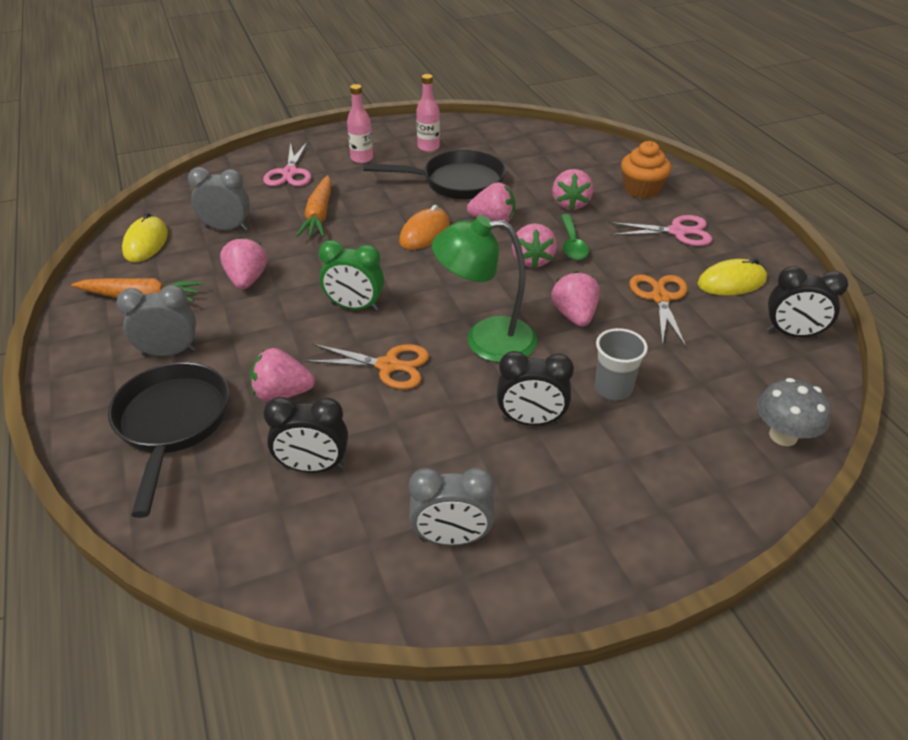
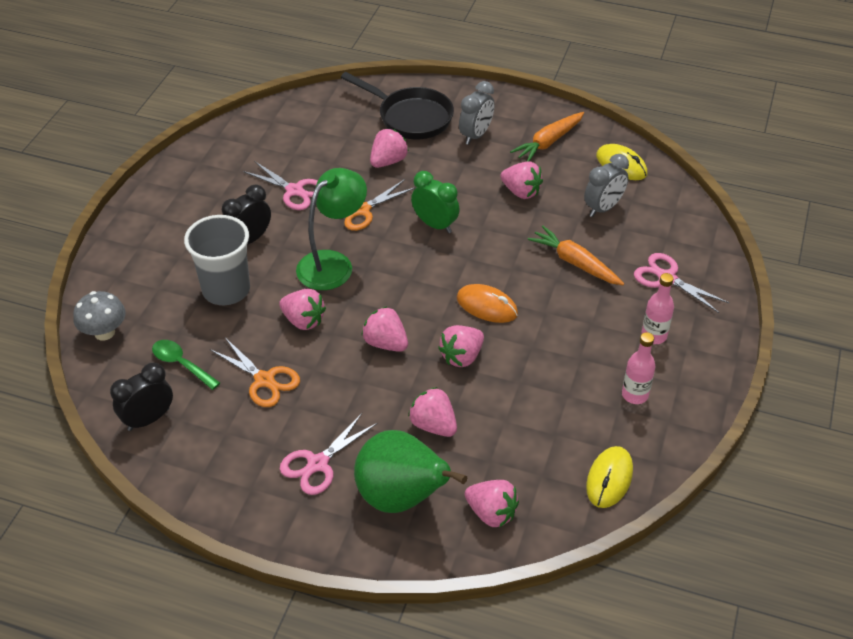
camera: 130 degrees right, 5 degrees up
black clock [263,397,348,473] -> none
green clock [319,240,384,311] -> green clock turned 75 degrees clockwise [411,171,460,233]
black pan [363,150,506,200] -> none
orange mouse [399,205,450,250] -> orange mouse turned 45 degrees counterclockwise [457,284,518,323]
grey clock [409,468,495,546] -> none
green spoon [561,214,589,260] -> green spoon moved to [152,340,220,390]
grey cup [595,328,648,400] -> grey cup [184,215,250,305], size x1.66
orange cupcake [621,141,671,199] -> green pear [354,430,467,513]
yellow mouse [697,258,767,296] -> yellow mouse moved to [586,446,633,508]
none -> pink scissors [243,161,318,210]
none -> pink strawberry [465,480,519,528]

